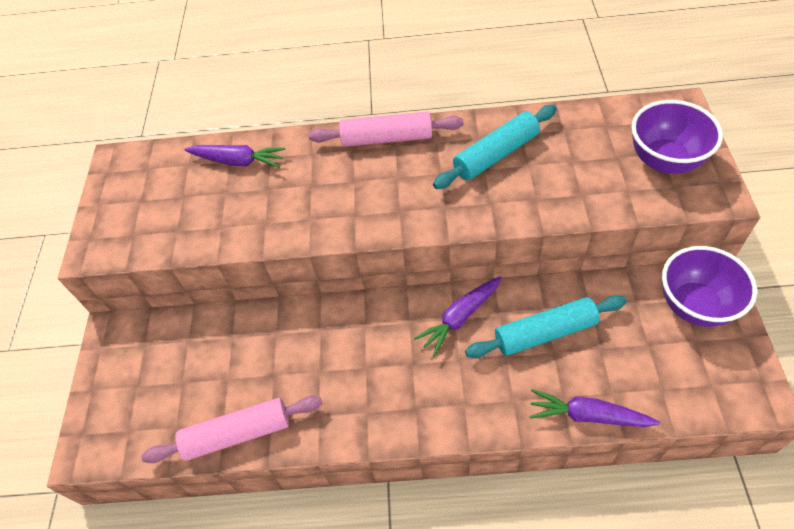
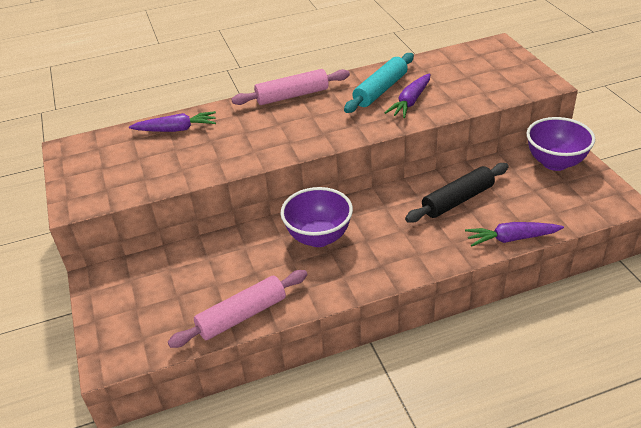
camera: 20 degrees left, 15 degrees down
purple carrot [414,276,502,357] -> purple carrot moved to [384,73,430,118]
turquoise rolling pin [465,295,627,358] -> black rolling pin [405,163,509,223]
purple bowl [631,100,723,174] -> purple bowl moved to [281,187,353,247]

